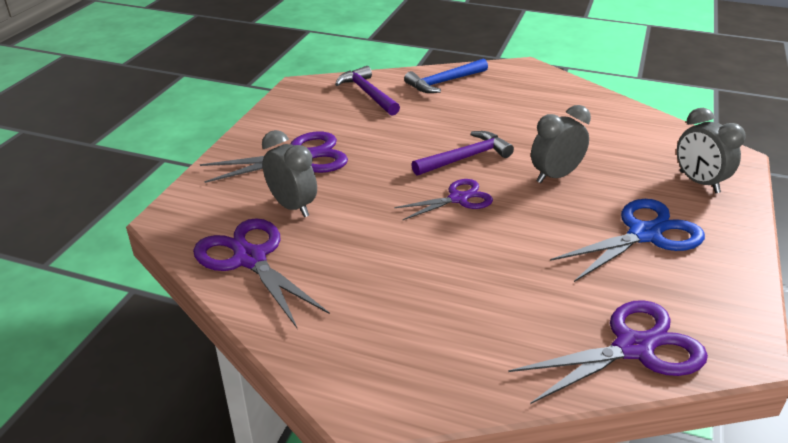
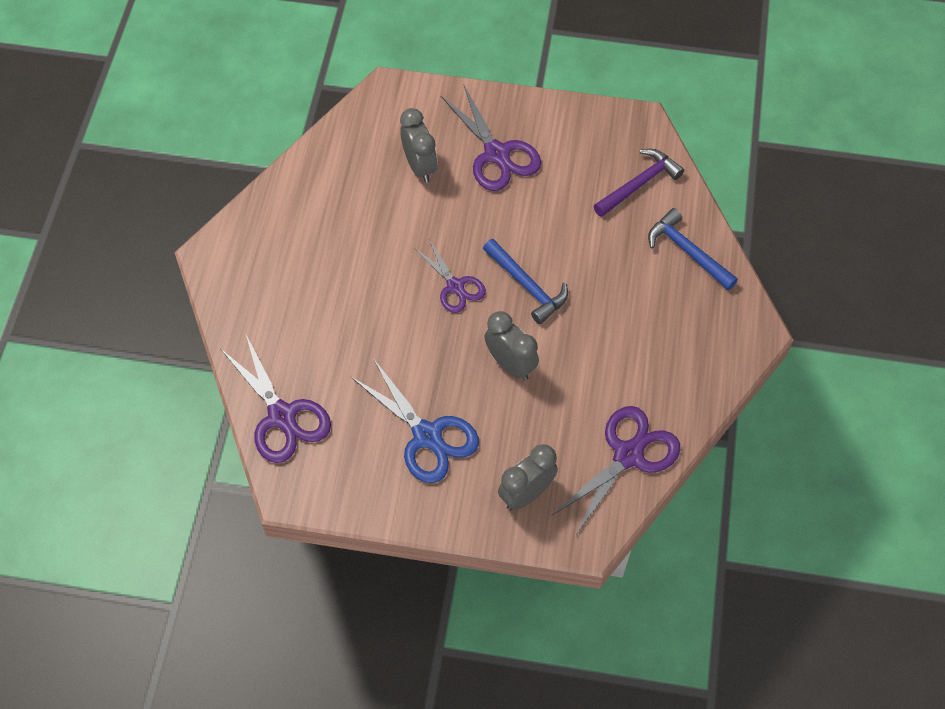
camera: 80 degrees right, 25 degrees up
purple scissors [193,218,330,328] -> purple scissors moved to [551,406,680,536]
grey clock [262,130,317,217] -> grey clock turned 60 degrees counterclockwise [400,108,438,183]
purple hammer [411,131,514,176] -> blue hammer [483,239,568,324]

